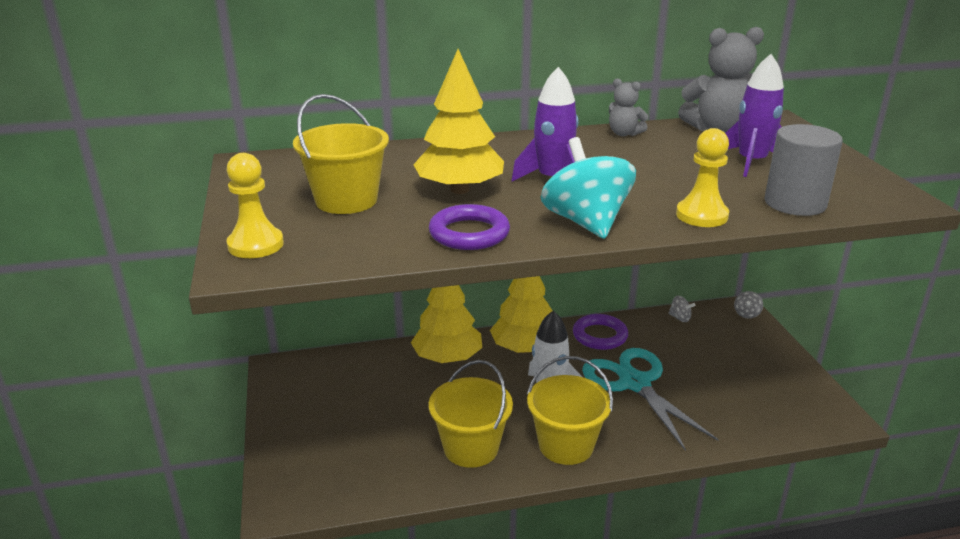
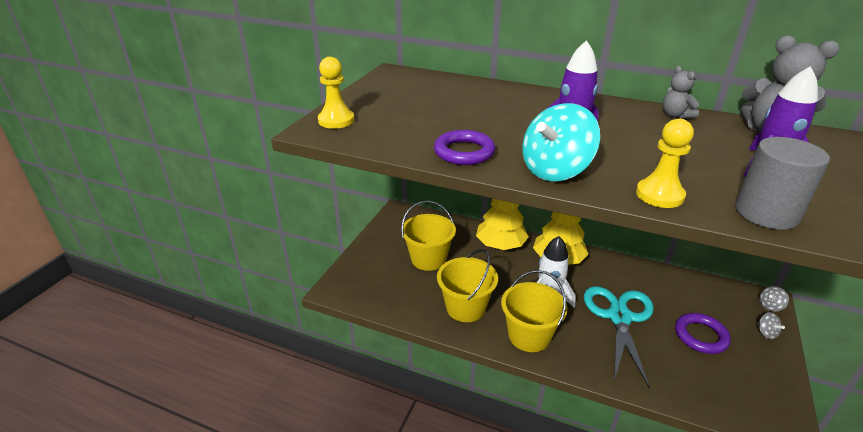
camera: 35 degrees right, 5 degrees up
yellow bucket [293,94,389,214] -> yellow bucket moved to [401,201,456,271]
yellow tree [413,49,504,194] -> none
turquoise spinning top [541,137,636,239] -> turquoise spinning top turned 150 degrees counterclockwise [523,103,600,181]
purple ring [573,314,628,350] -> purple ring moved to [675,313,731,354]
grey spinning top [668,296,695,322] -> grey spinning top moved to [757,312,785,340]

